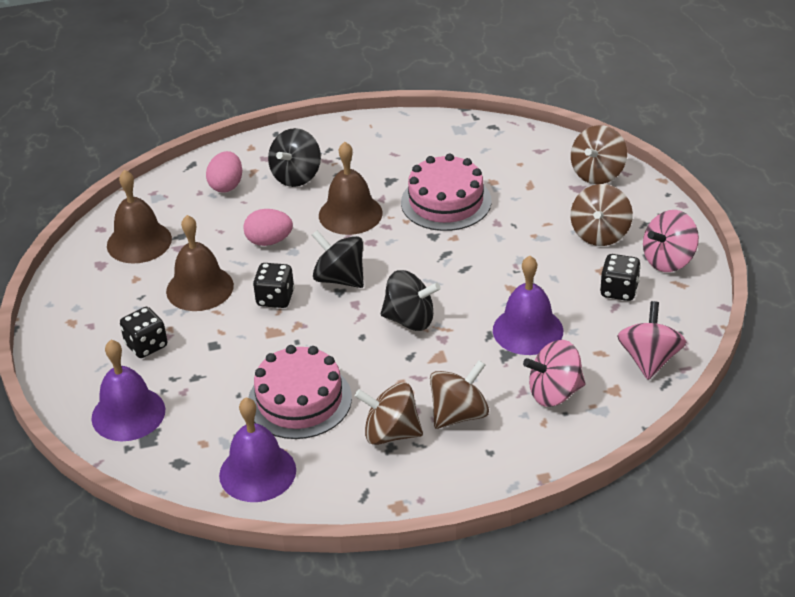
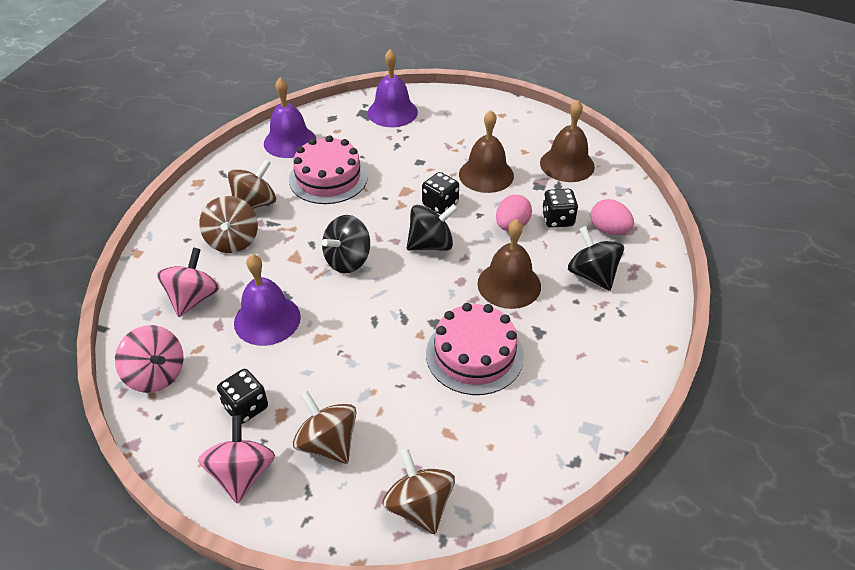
camera: 120 degrees right, 5 degrees up
black dice [120,307,168,358] -> black dice moved to [542,189,578,228]

